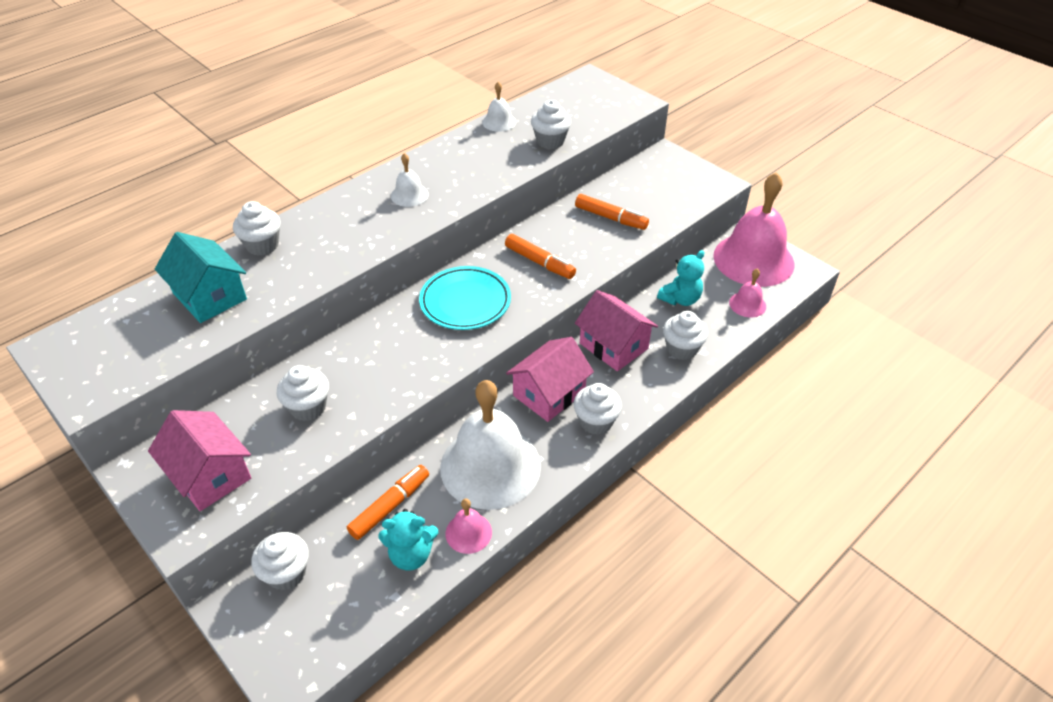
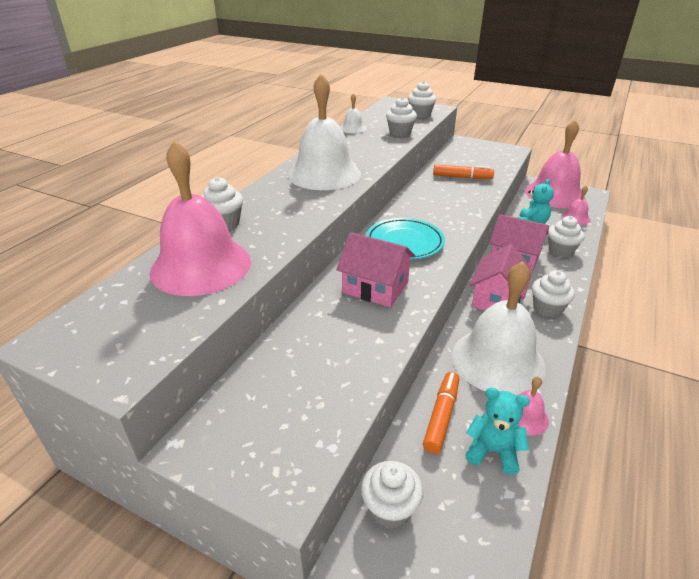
camera: 20 degrees left, 10 degrees down
pink house [148,410,251,511] -> pink house moved to [336,232,415,307]
turquoise house [155,232,247,323] -> pink bell [150,140,251,296]
white cupcake [277,365,329,421] -> white cupcake moved to [408,81,436,118]
turquoise teddy bear [378,509,438,571] -> turquoise teddy bear turned 135 degrees counterclockwise [465,387,530,475]
white bell [391,153,429,207] -> white bell [288,73,361,190], size x2.30
orange marker [505,234,576,279] -> none

